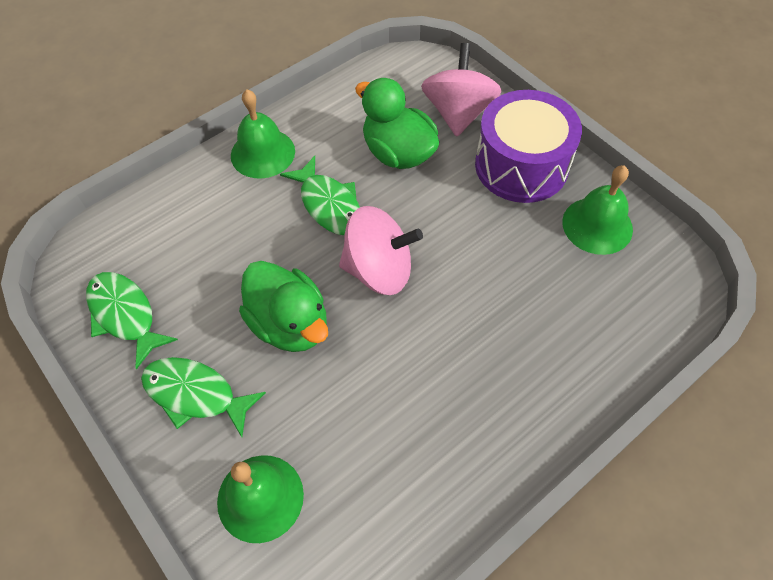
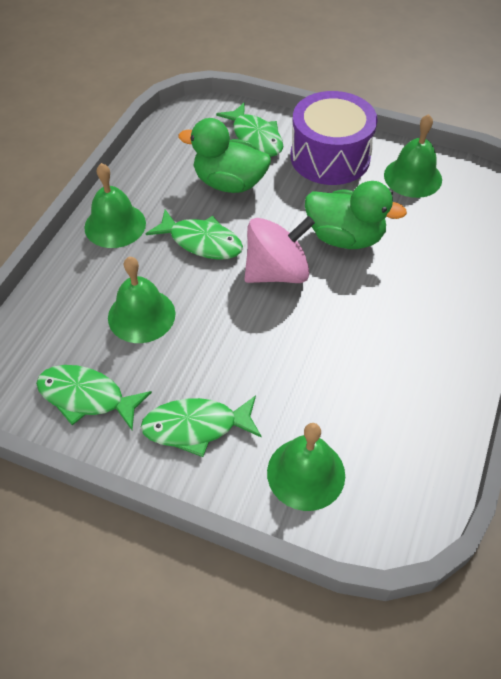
camera: 30 degrees left, 5 degrees down
green duck [239,261,328,352] -> green duck moved to [305,181,407,249]
pink spinning top [421,43,502,137] -> green fish [216,102,283,157]
none -> green bell [108,257,175,343]

